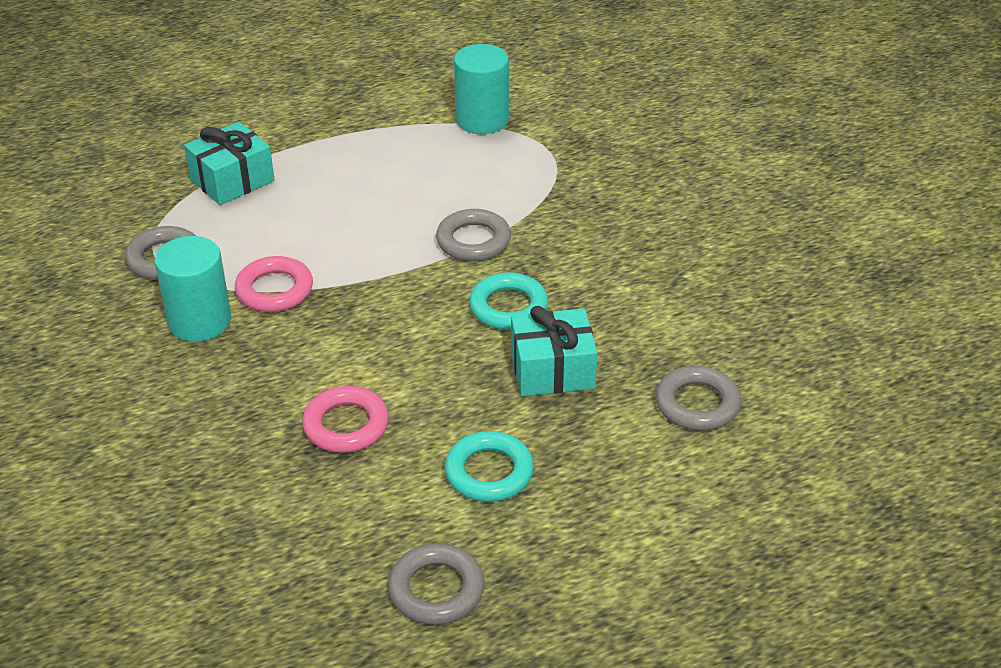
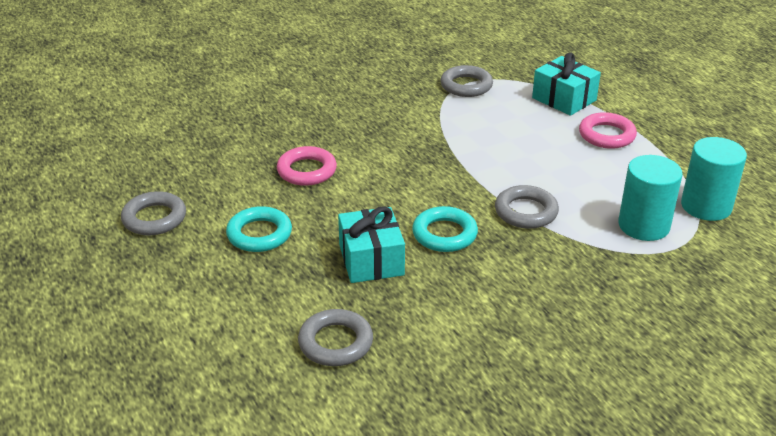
camera: 85 degrees right, 5 degrees down
turquoise cylinder [155,236,231,342] -> turquoise cylinder moved to [618,155,682,241]
pink ring [235,256,313,312] -> pink ring moved to [579,112,637,149]

